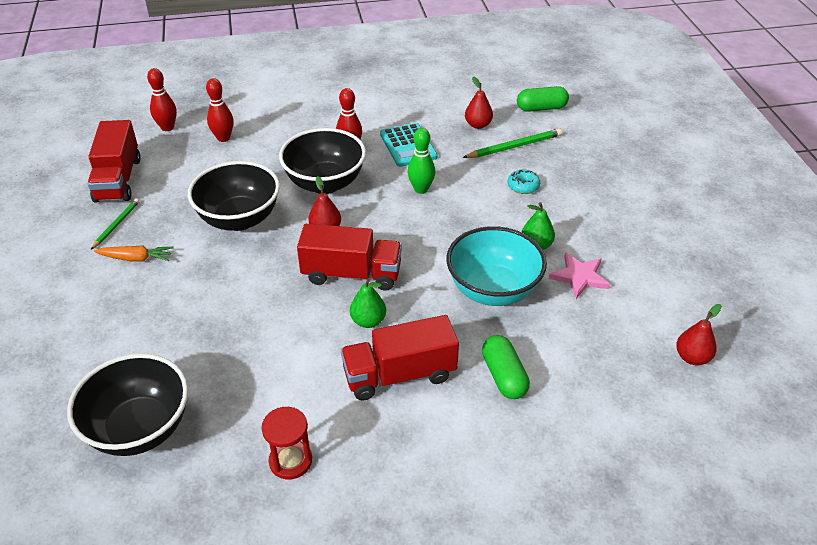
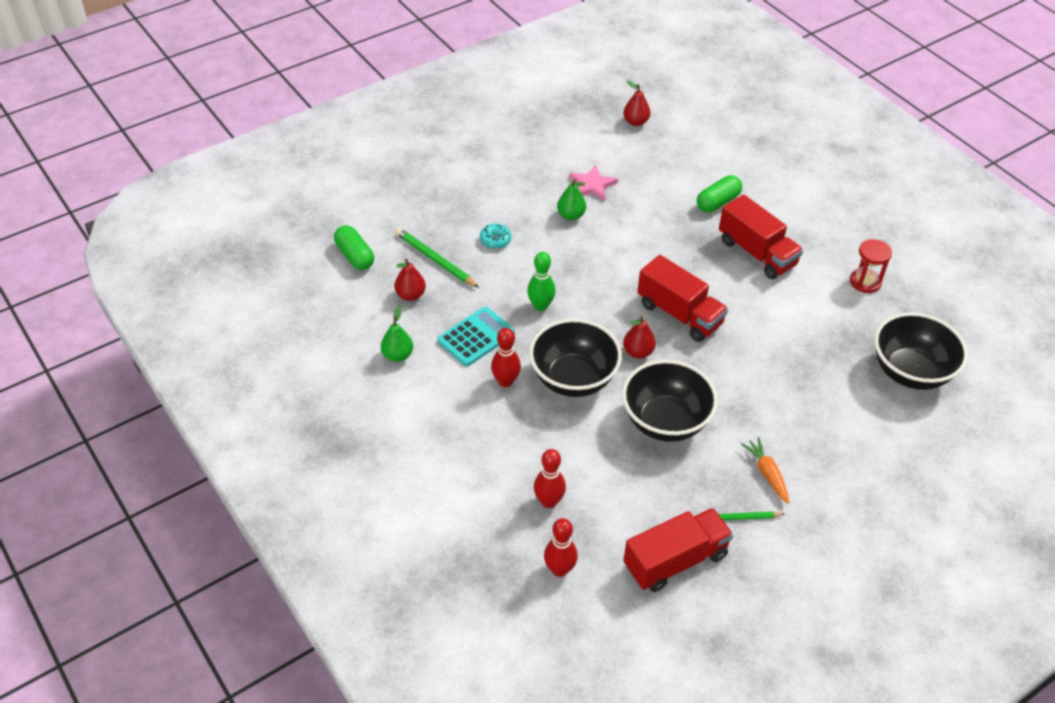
camera: 115 degrees left, 5 degrees up
red truck [297,224,402,291] -> red truck turned 150 degrees clockwise [637,255,728,342]
green pear [350,278,386,328] -> green pear moved to [381,306,413,362]
turquoise bowl [446,226,547,306] -> none

